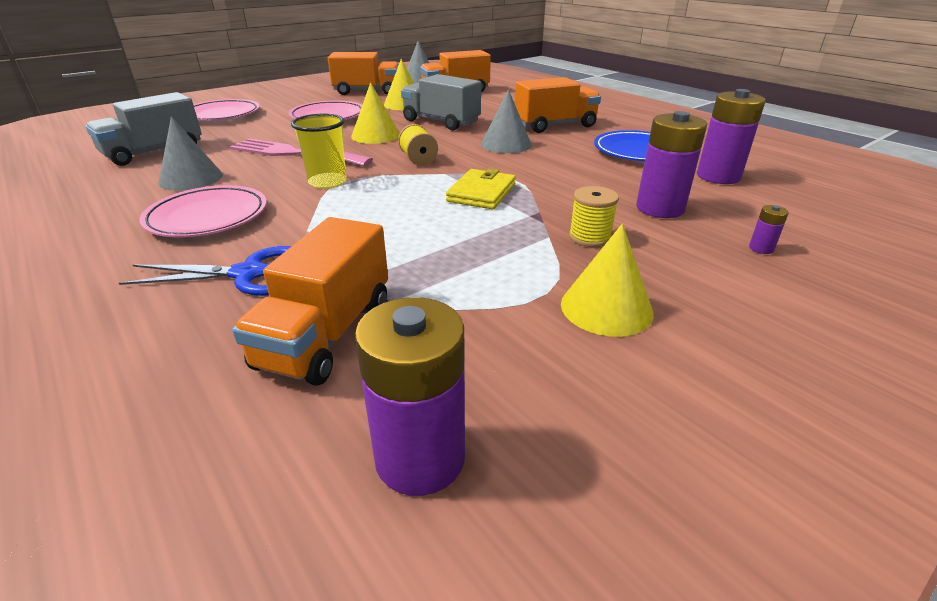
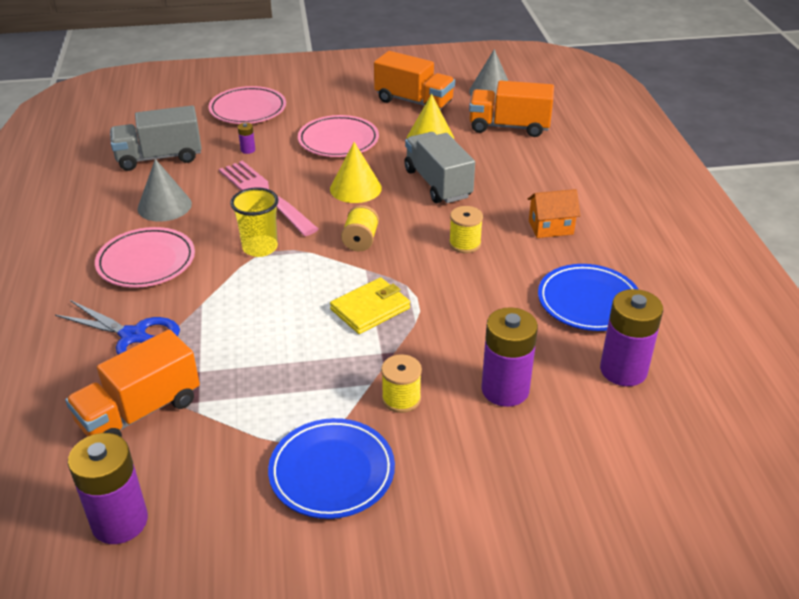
camera: 30 degrees right, 5 degrees up
grey cone [481,89,532,153] -> yellow spool [449,206,483,253]
orange truck [515,77,601,133] -> orange house [528,189,580,238]
yellow cone [561,224,654,337] -> blue plate [268,418,395,519]
purple battery [749,205,789,254] -> purple battery moved to [238,123,255,154]

